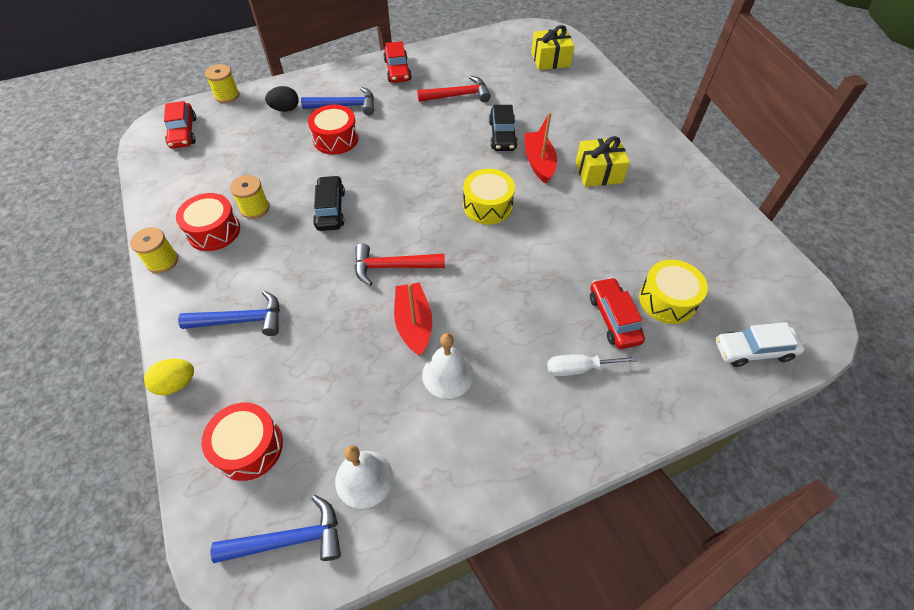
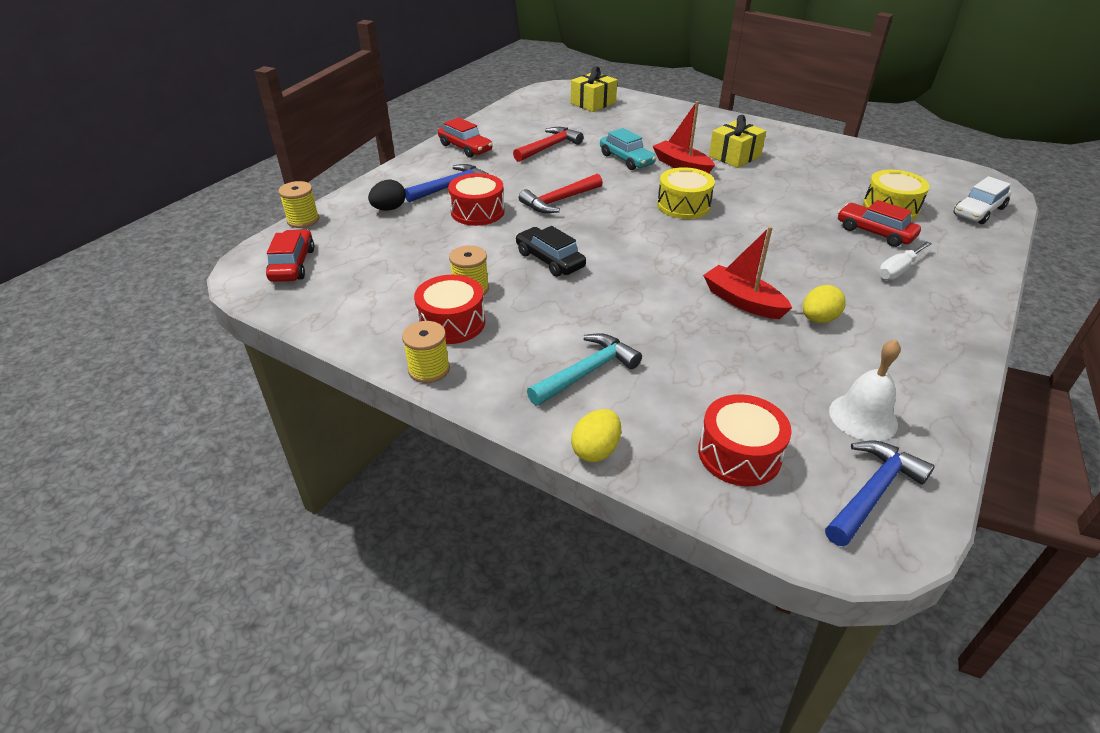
camera: 35 degrees left, 15 degrees down
red car [164,101,196,149] -> red car turned 135 degrees counterclockwise [266,229,315,282]
blue hammer [178,291,280,336] -> turquoise hammer [527,333,642,406]
red hammer [355,244,445,286] -> red hammer moved to [519,174,603,213]
white bell [422,333,474,399] -> yellow egg [803,285,846,323]
black car [489,105,518,151] -> turquoise car [600,128,657,170]

